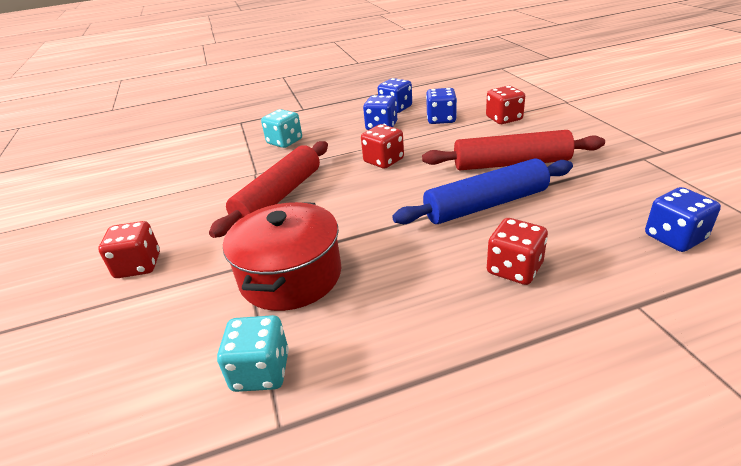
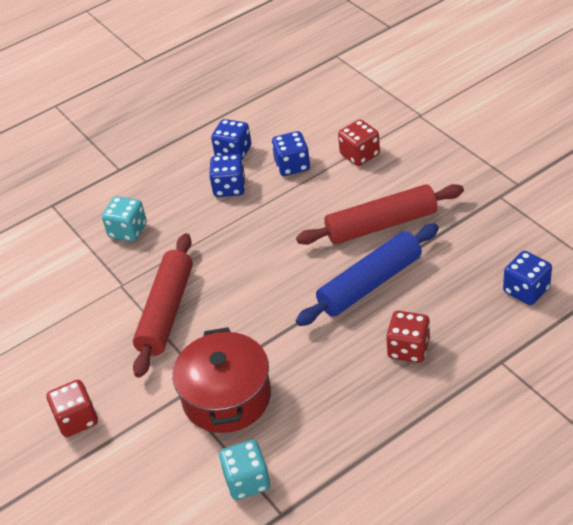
camera: 15 degrees left, 10 degrees up
red dice [361,124,404,169] -> none

